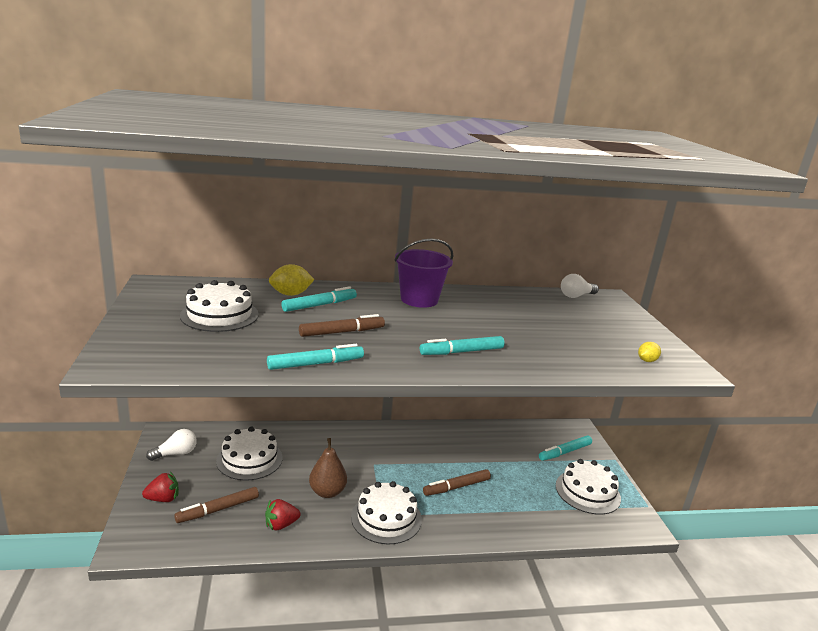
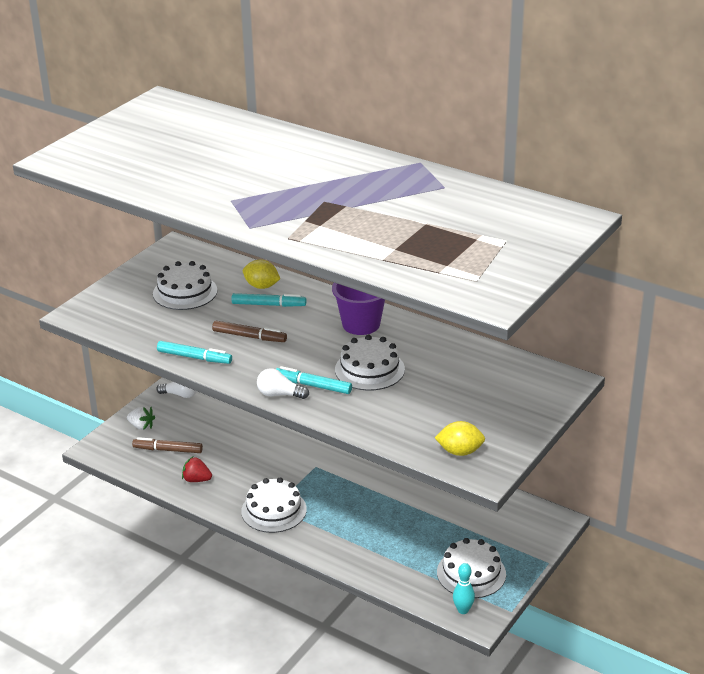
camera: 45 degrees right, 10 degrees up
red strawberry [142,472,179,502] -> white strawberry [127,406,155,430]
white cake [216,427,283,481] -> white cake moved to [335,335,405,391]
brown pear [309,438,347,498] -> none
brown marker [423,469,491,496] -> none
turquoise marker [539,436,592,461] -> none
white light bulb [561,274,599,298] -> white light bulb moved to [257,368,309,399]
yellow lemon [638,342,661,362] -> yellow lemon [435,421,485,456], size x1.68
none -> turquoise bowling pin [453,563,475,614]

